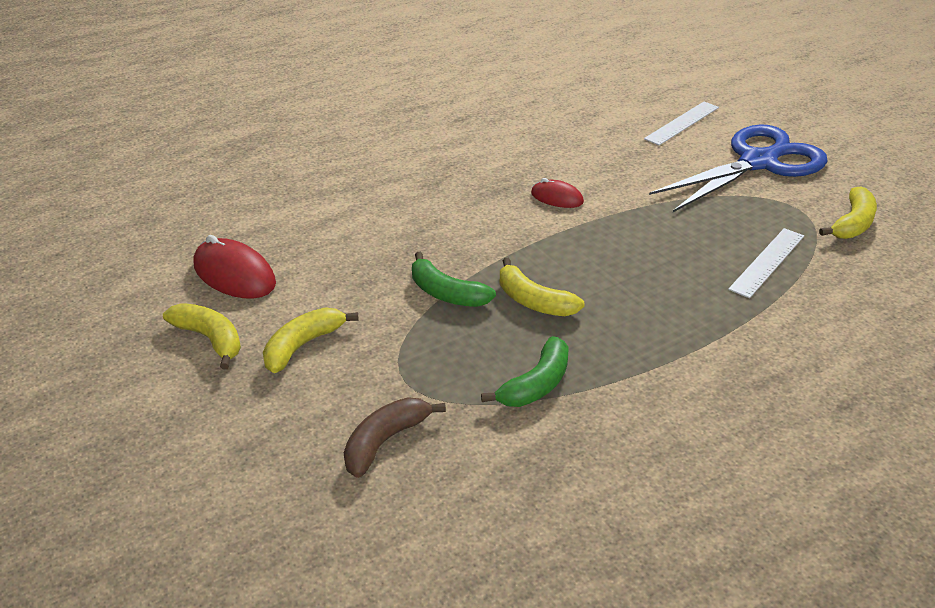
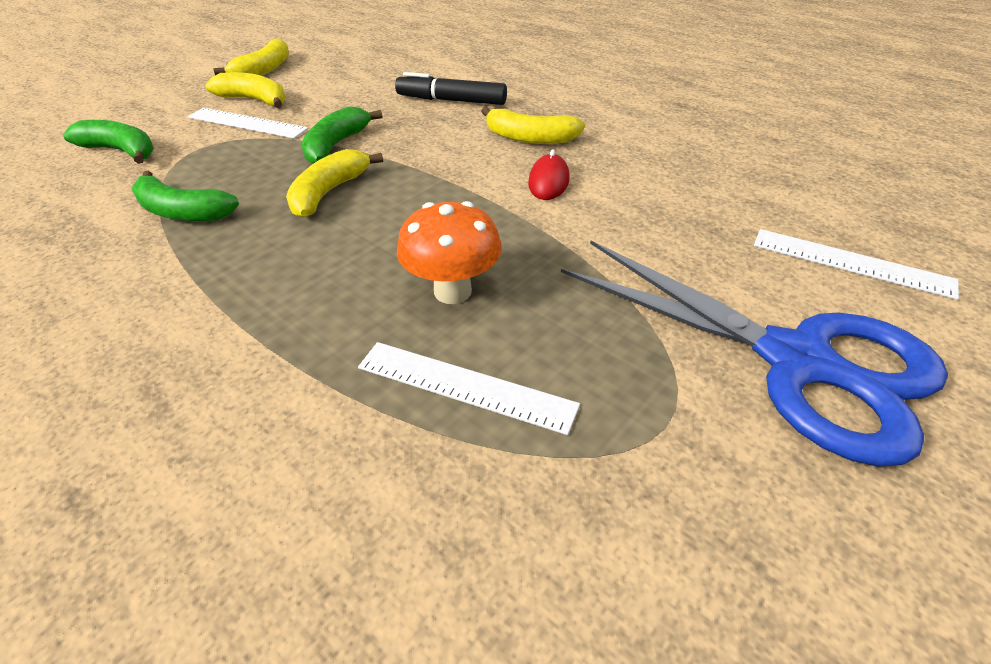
camera: 75 degrees right, 5 degrees up
red mouse [193,235,276,299] -> none
brown banana [344,397,446,478] -> green banana [63,120,154,164]
yellow banana [819,186,877,239] -> yellow banana moved to [481,107,585,144]
none -> white ruler [188,108,308,139]
none -> black marker [395,72,507,105]
none -> orange mushroom [397,201,502,304]

